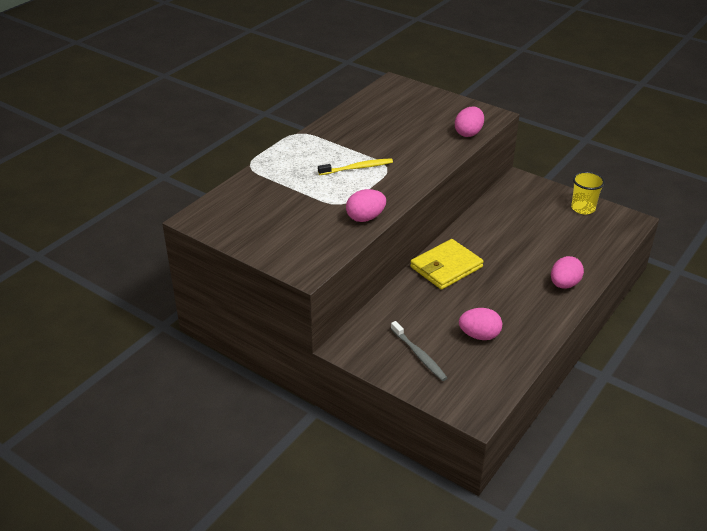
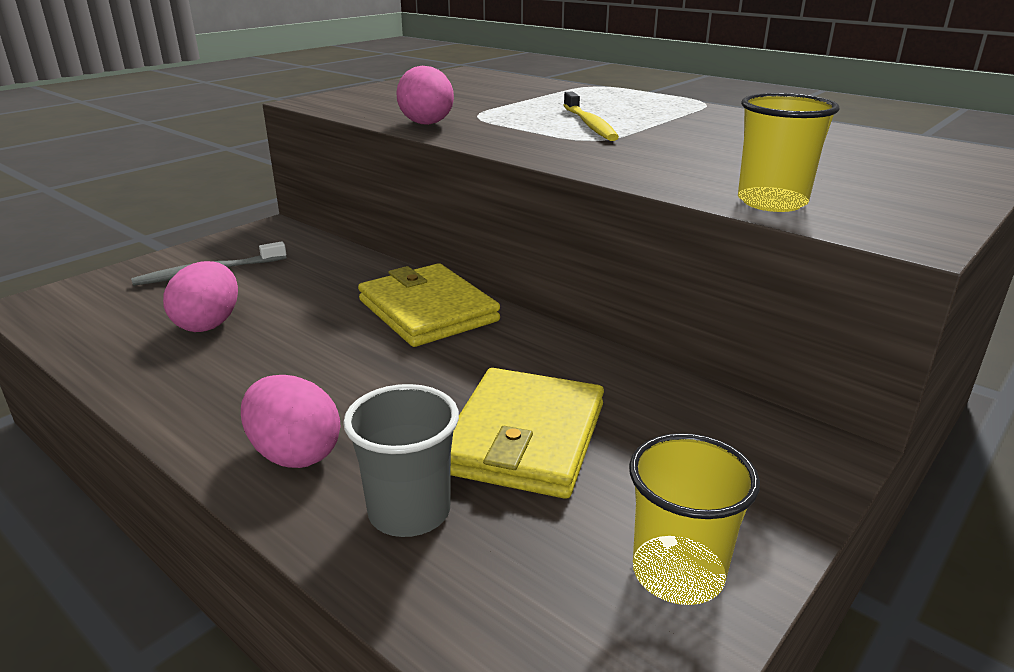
camera: 95 degrees right, 10 degrees down
pink egg [455,107,484,137] -> yellow cup [738,93,839,212]
none -> grey cup [343,384,459,537]
none -> yellow wallet [451,368,604,499]

